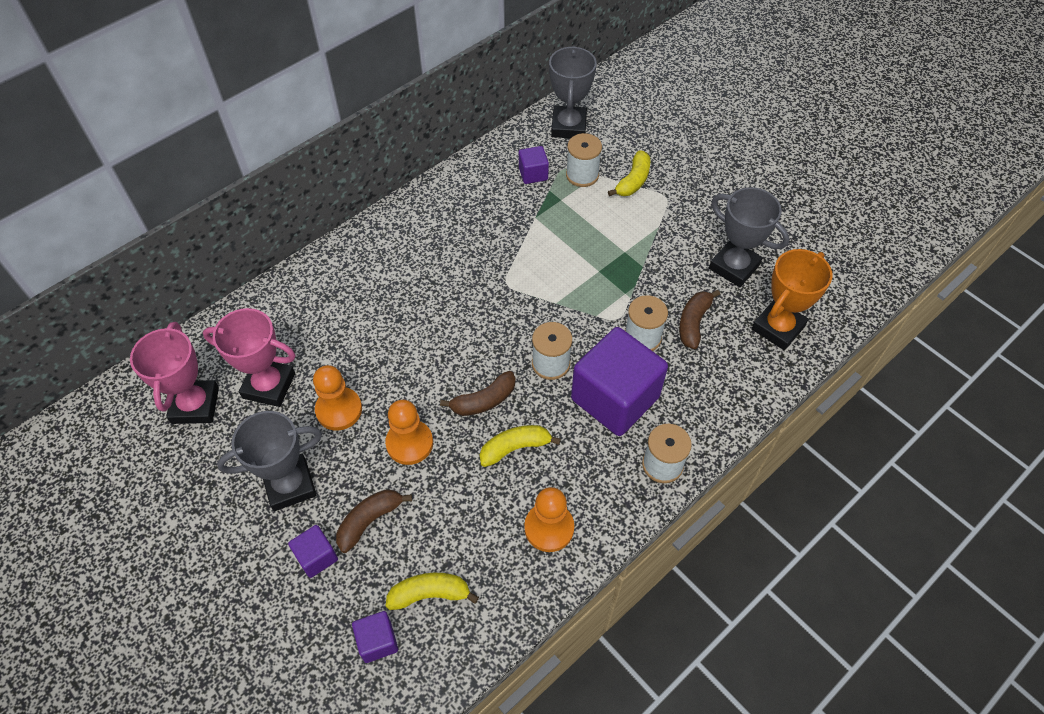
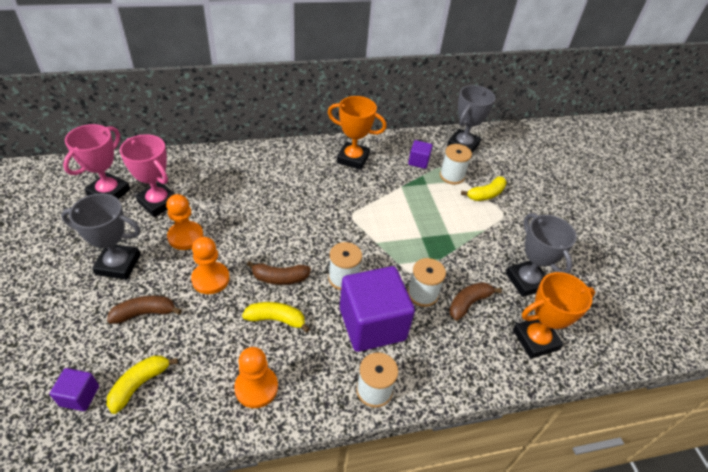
camera: 25 degrees right, 10 degrees down
purple cube [288,525,338,578] -> none
yellow banana [385,573,479,610] -> yellow banana turned 75 degrees counterclockwise [107,355,178,414]
none -> orange trophy [328,96,387,170]

